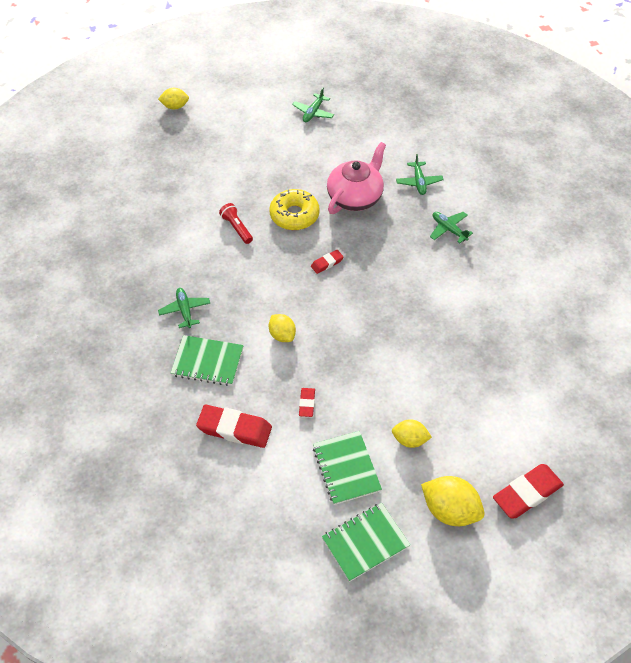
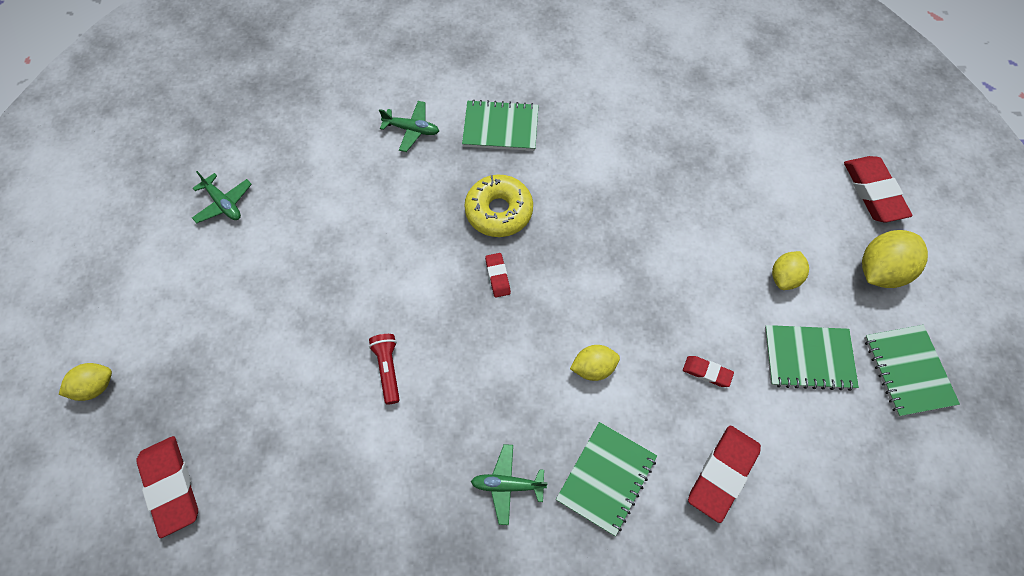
camera: 70 degrees left, 10 degrees up
yellow lemon [158,88,189,109] -> yellow lemon turned 45 degrees clockwise [59,363,112,401]
red flashlight [219,203,253,244] -> red flashlight turned 90 degrees clockwise [369,334,400,404]
yellow donut [269,189,320,230] -> yellow donut moved to [464,175,533,237]
pink teapot [327,142,386,214] -> none
green plane [430,212,473,243] -> green notebook [462,99,539,151]
none -> red eraser [136,436,198,538]

